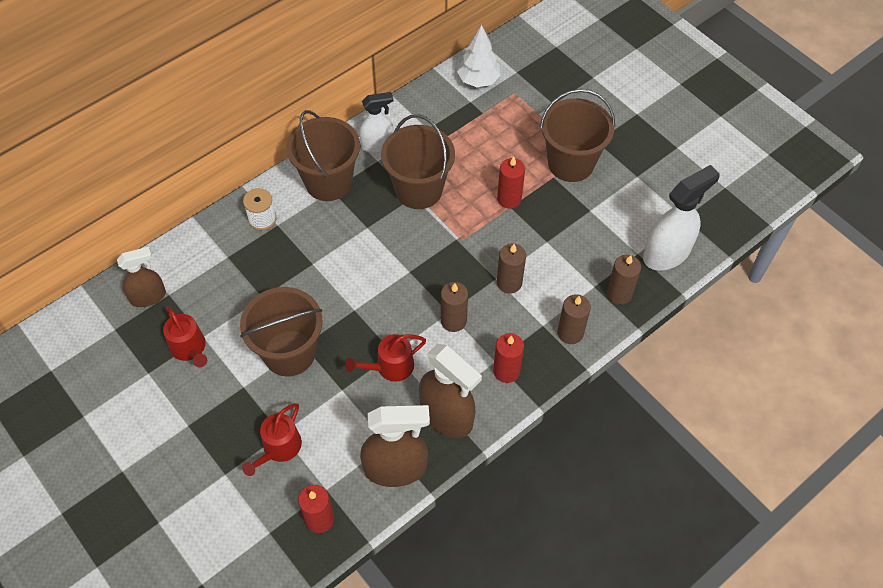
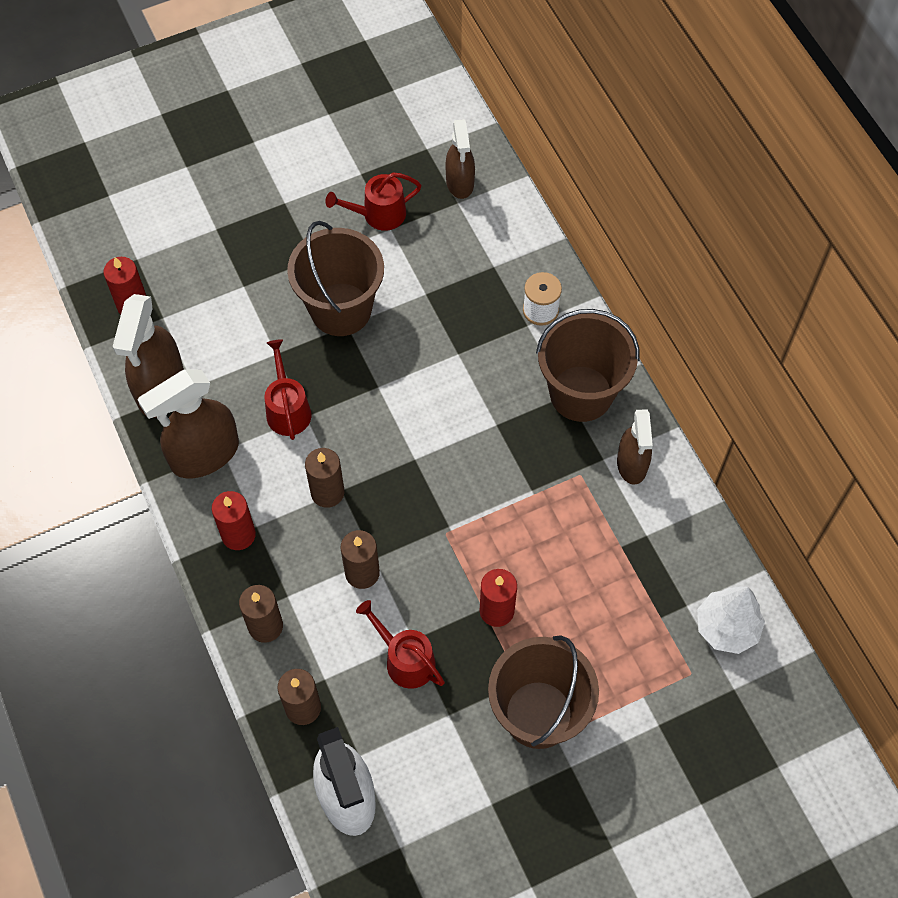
camera: 105 degrees right, 5 degrees up
red watering can [242,403,302,476] -> red watering can moved to [356,600,445,689]
white spray bottle [359,92,394,153] -> brown spray bottle [617,409,653,485]
brown bucket [381,114,455,209] -> none

